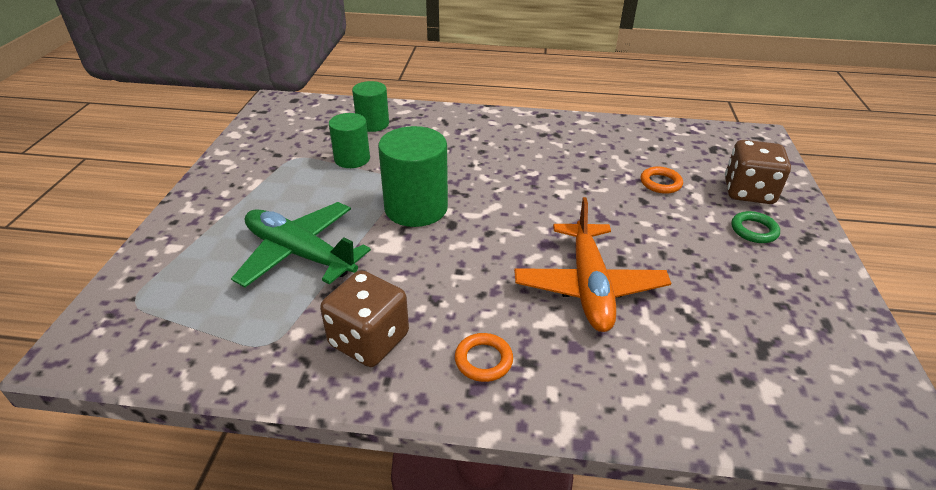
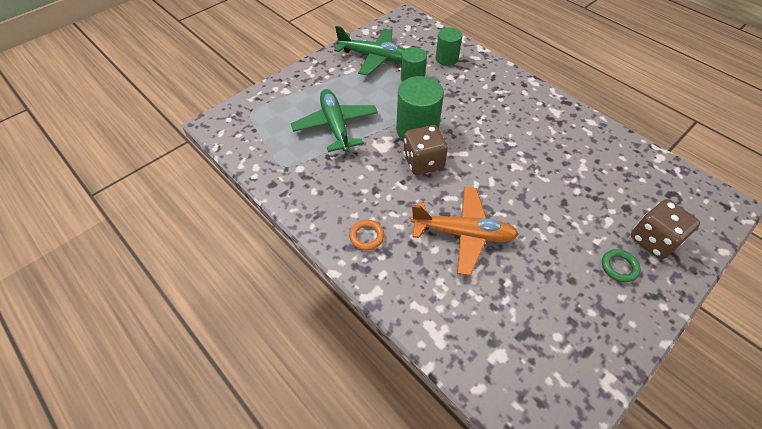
camera: 40 degrees right, 15 degrees up
brown dice [320,270,409,367] -> brown dice moved to [403,125,448,175]
orange plane [514,197,671,332] -> orange plane turned 120 degrees counterclockwise [411,187,519,276]
orange ring [641,167,683,194] -> none
none -> green plane [334,26,405,76]

